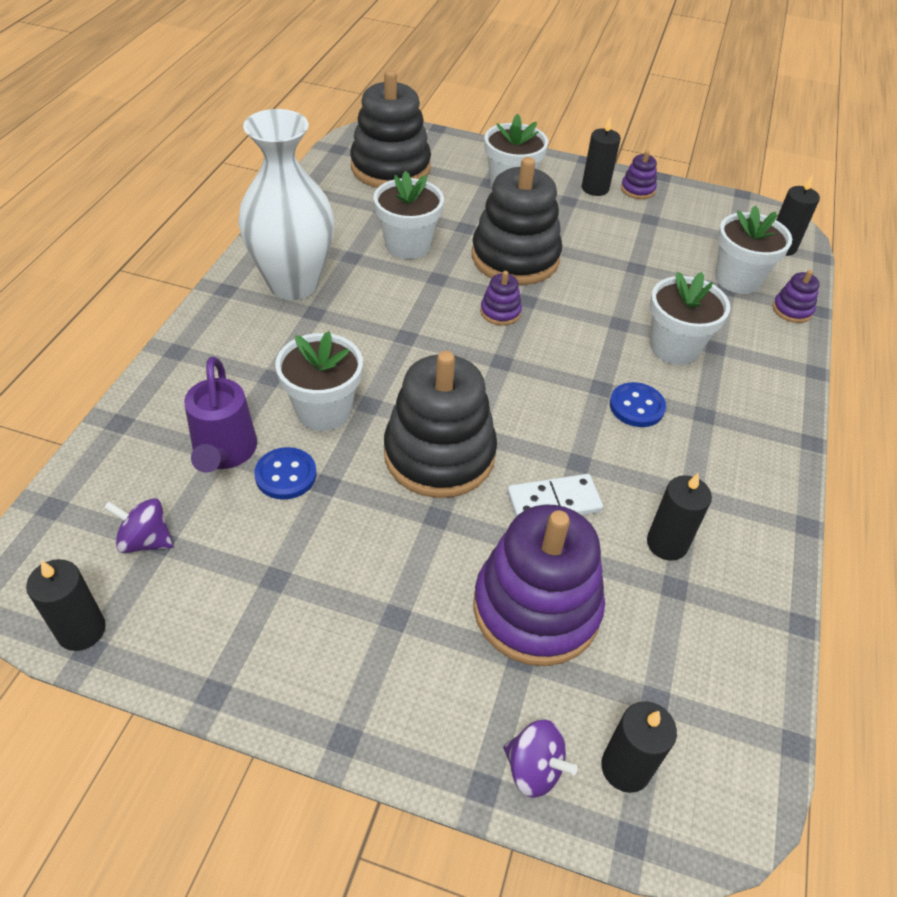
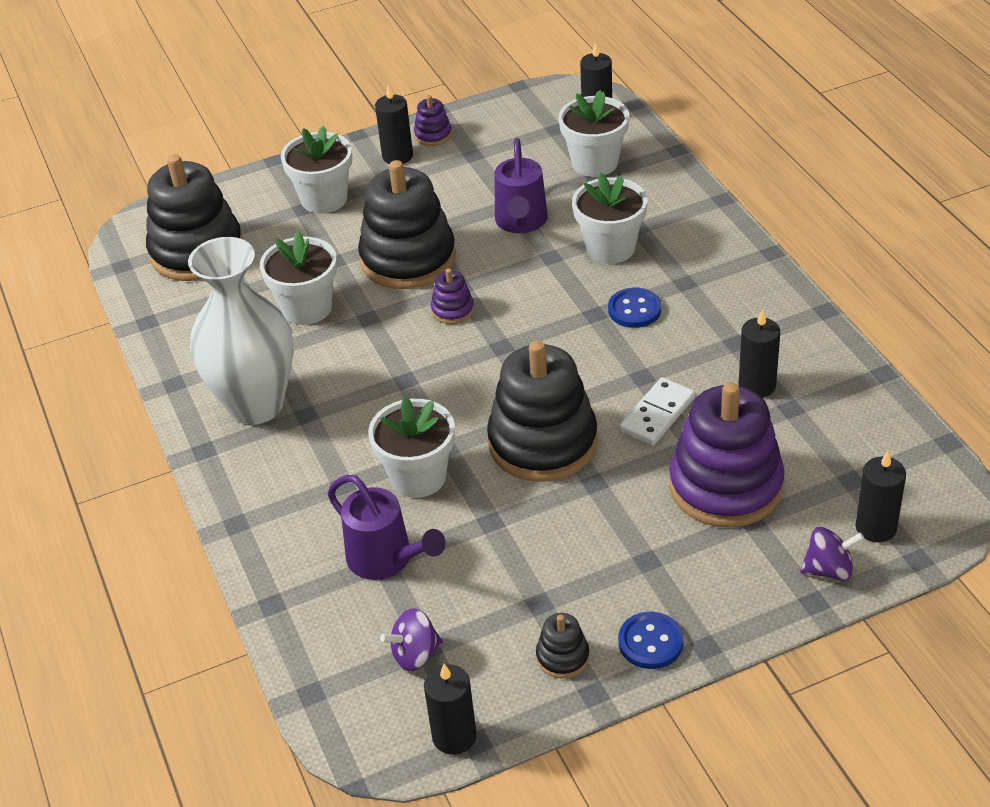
camera: 35 degrees left, 5 degrees down
blue button [254,447,317,500] -> blue button moved to [618,612,684,669]
purple stacking toy [773,270,820,323] -> none
none -> purple watering can [495,138,548,233]
none -> black stacking toy [536,613,590,679]

